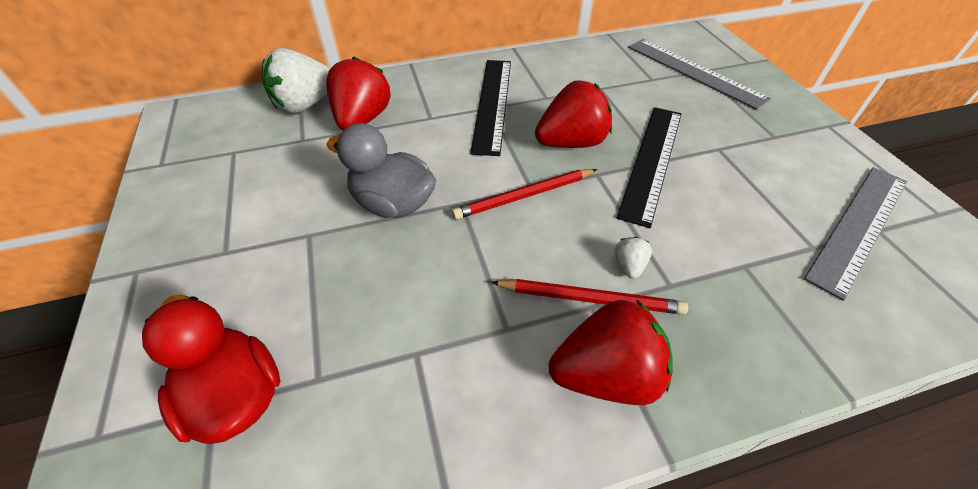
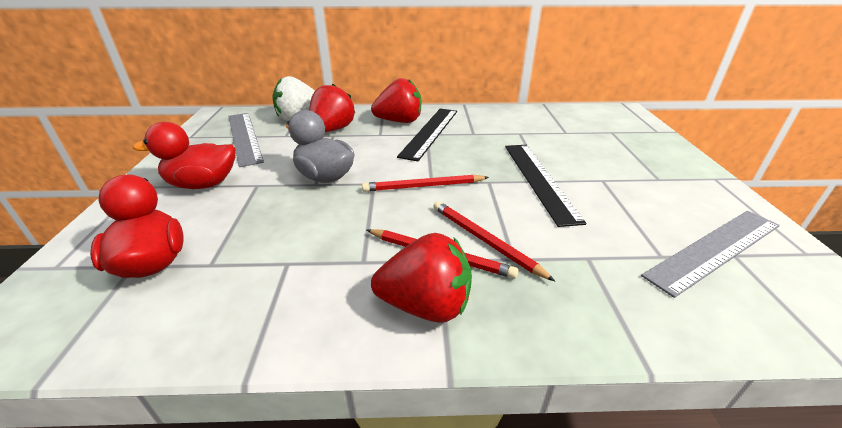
camera: 15 degrees right, 15 degrees down
red strawberry [535,80,612,148] -> red strawberry moved to [371,78,421,123]
white strawberry [614,237,652,279] -> red pencil [433,201,555,281]
black ruler [617,107,682,228] -> black ruler turned 45 degrees counterclockwise [505,145,586,227]
grey ruler [628,39,771,110] -> grey ruler moved to [229,113,264,167]
none -> red duck [133,122,235,189]

